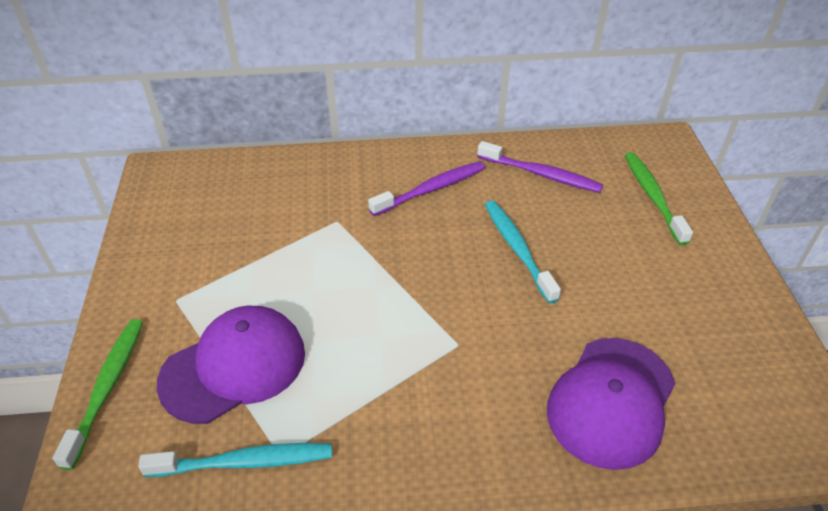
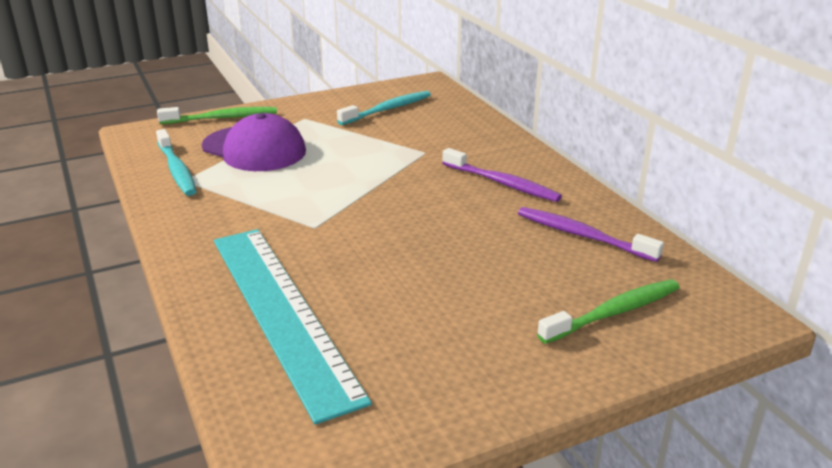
camera: 70 degrees right, 15 degrees down
purple toothbrush [477,141,603,193] -> purple toothbrush turned 120 degrees clockwise [518,207,664,262]
turquoise toothbrush [485,200,561,303] -> turquoise toothbrush moved to [337,91,431,125]
purple cap [547,338,675,470] -> turquoise ruler [214,229,372,425]

